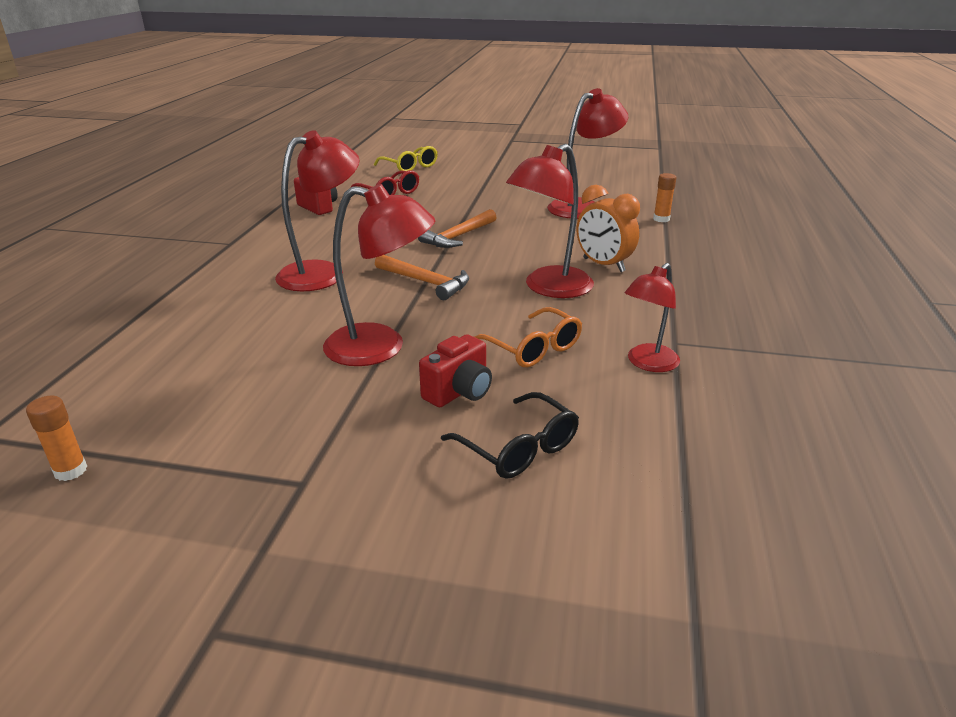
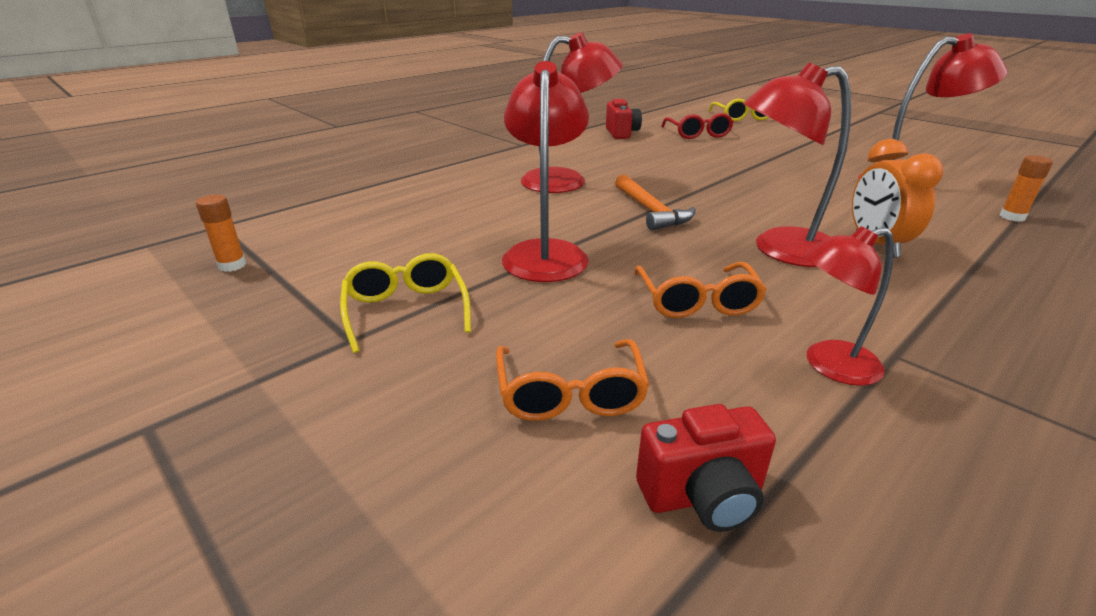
camera: 35 degrees right, 0 degrees up
red lamp [323,184,435,366] -> red lamp turned 135 degrees counterclockwise [502,61,589,282]
orange hammer [418,209,497,248] -> none
red camera [419,334,492,407] -> red camera moved to [636,404,776,532]
black glasses [441,392,579,479] -> orange glasses [496,339,650,421]
none -> yellow glasses [340,253,471,353]

